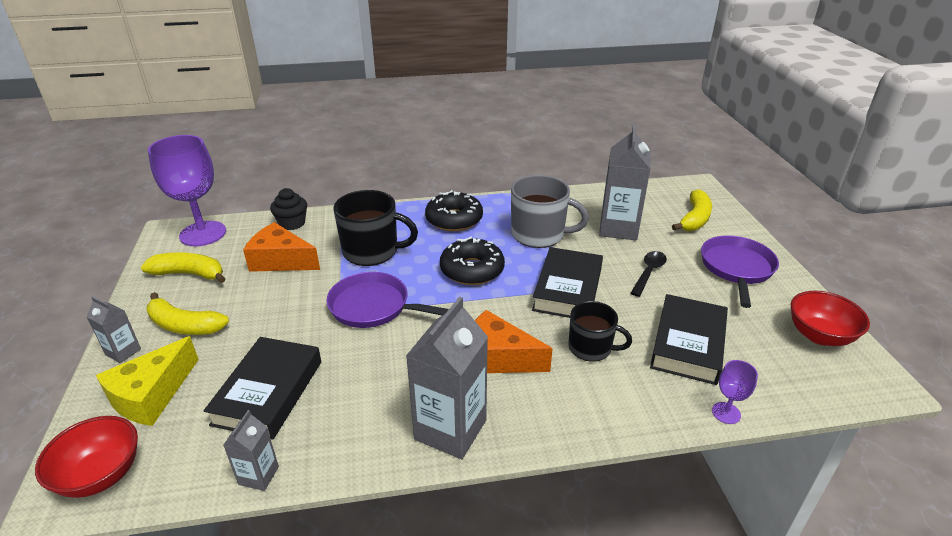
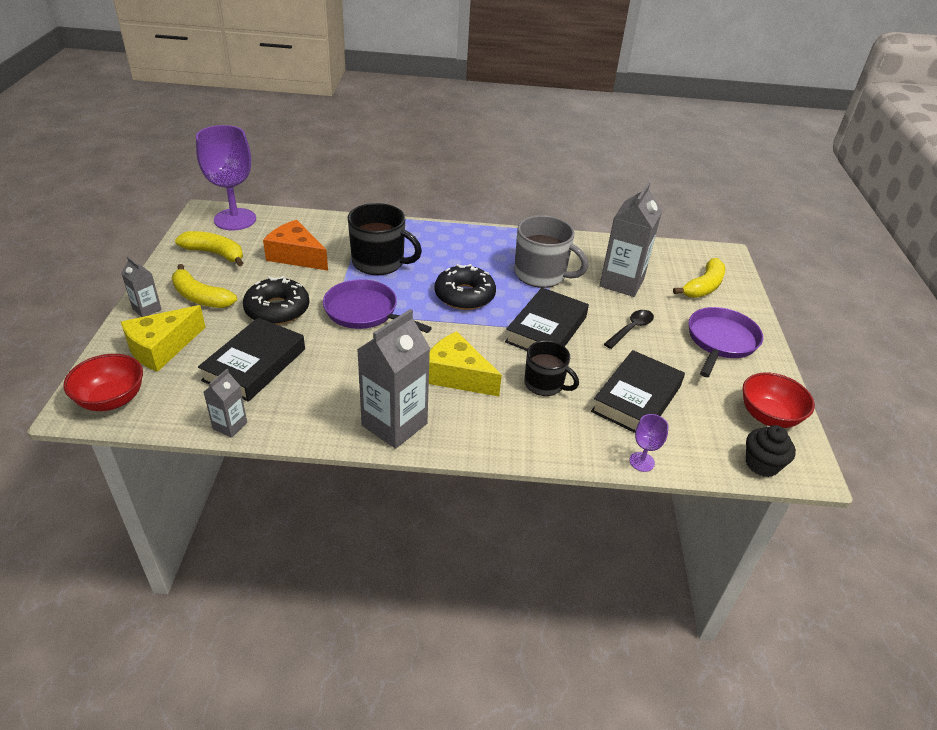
camera: 10 degrees right, 5 degrees up
black cupcake [270,188,307,230] -> black cupcake moved to [746,425,796,477]
black donut [425,190,483,231] -> black donut moved to [243,276,310,325]
orange cheese [475,310,553,373] -> yellow cheese [429,331,502,397]

